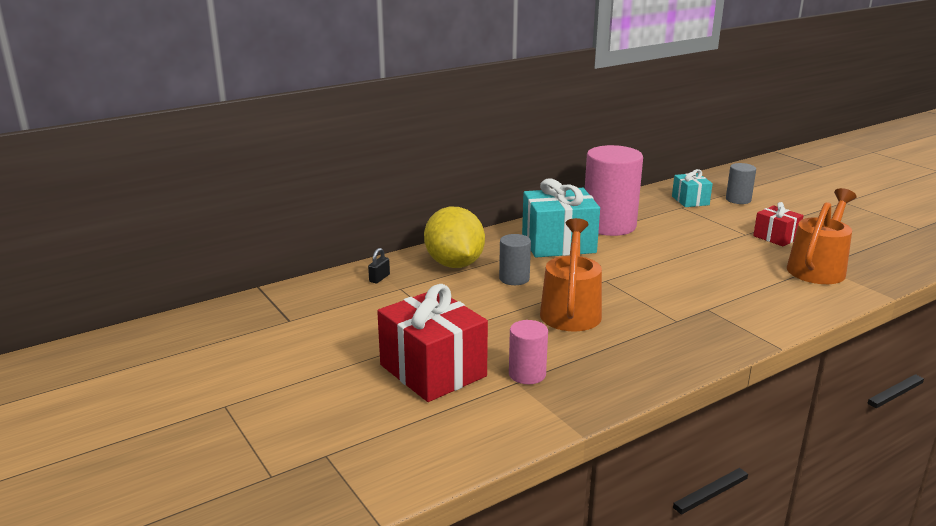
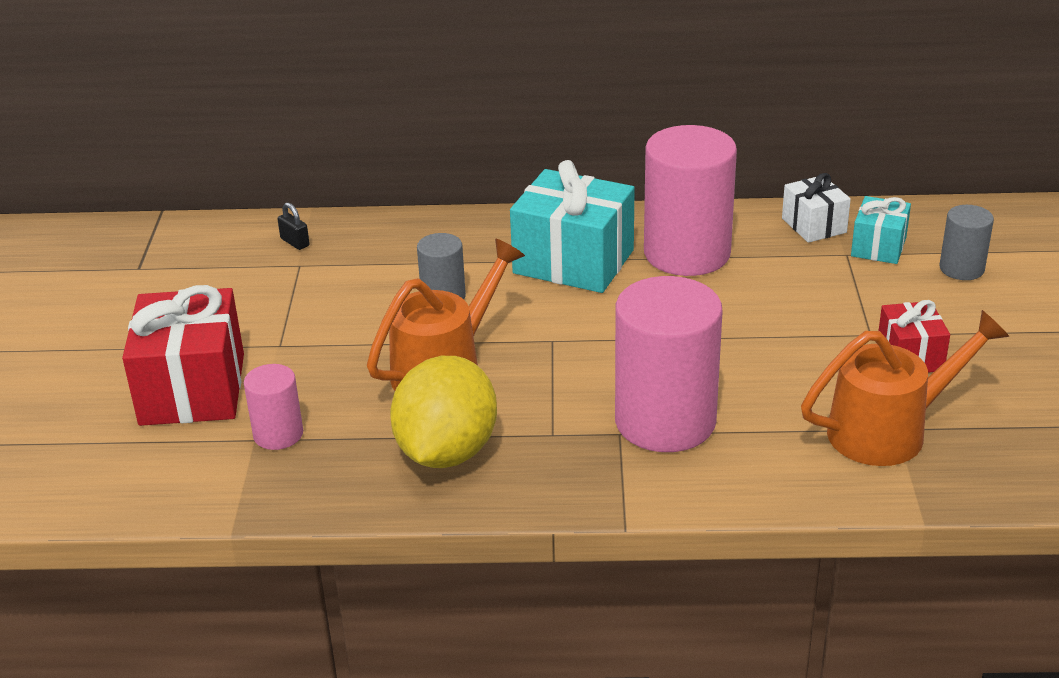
camera: 35 degrees right, 10 degrees up
black padlock [368,248,390,283] -> black padlock turned 75 degrees clockwise [278,202,310,250]
yellow lemon [424,207,485,268] -> yellow lemon moved to [390,356,497,468]
none -> pink cylinder [615,276,723,452]
none -> white gift [782,173,851,243]

